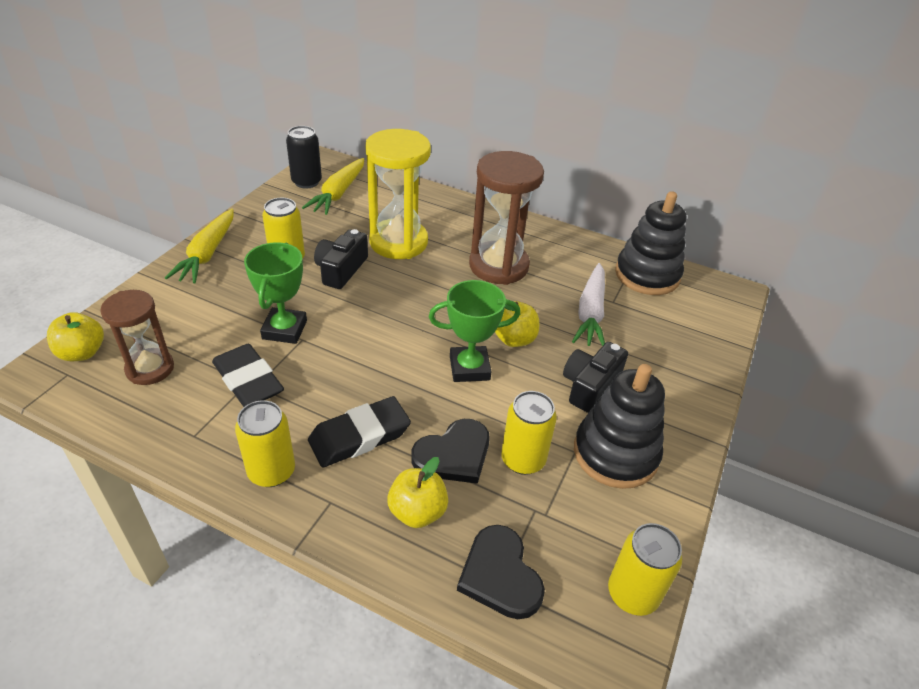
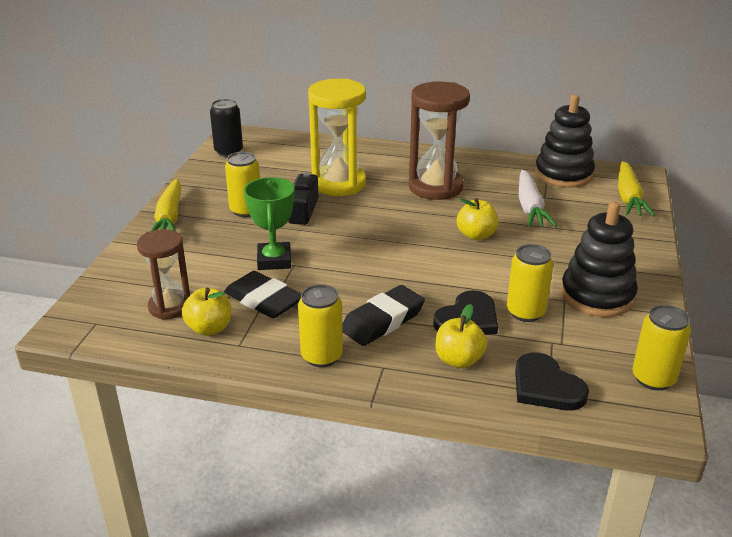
camera: 10 degrees left, 10 degrees down
yellow apple [47,312,104,361] -> yellow apple moved to [182,288,231,336]
yellow carrot [302,158,364,215] -> yellow carrot moved to [618,161,655,217]
green trophy [429,280,520,382] -> none
black camera [563,342,628,413] -> none

